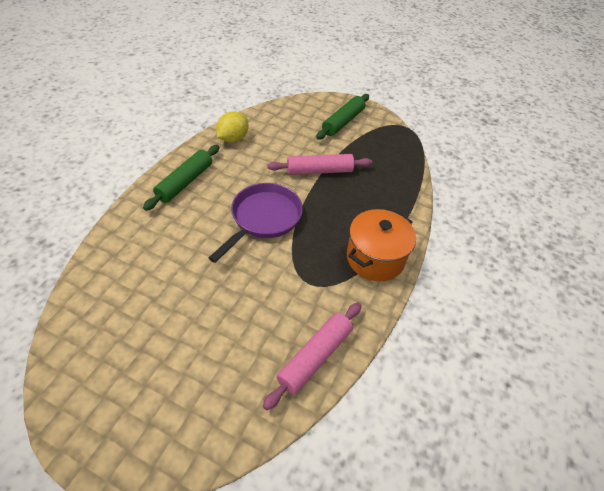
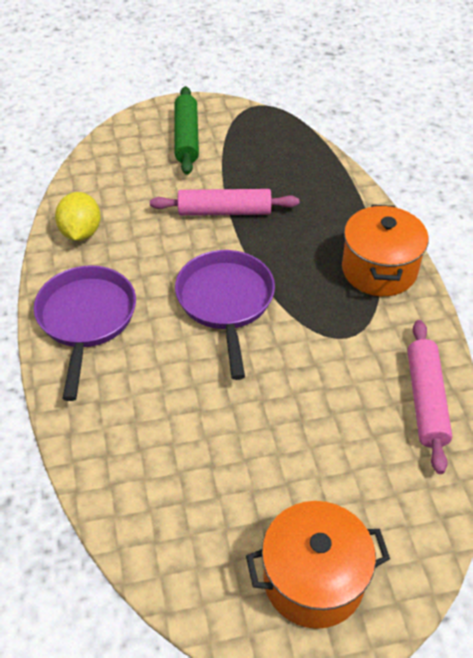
camera: 35 degrees left, 0 degrees up
green rolling pin [143,145,220,211] -> purple pan [34,265,136,401]
pink rolling pin [268,154,372,175] -> pink rolling pin turned 45 degrees clockwise [150,189,299,216]
none -> orange pot [246,501,390,629]

